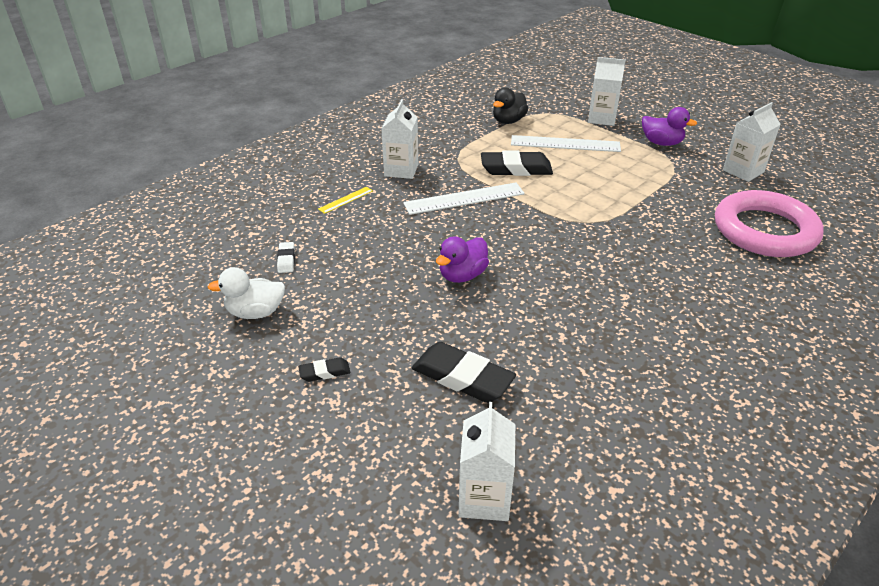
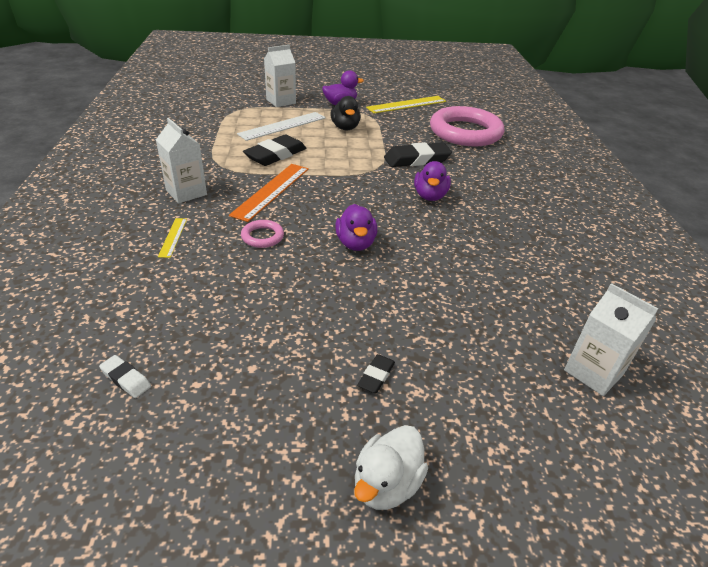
camera: 50 degrees left, 0 degrees up
white duck [208,267,285,319] -> white duck moved to [354,425,428,510]
white eraser [277,242,295,273] -> white eraser moved to [99,355,151,398]
white ruler [403,183,525,215] -> orange ruler [229,164,309,222]
black eraser [412,342,516,403] -> black eraser moved to [384,142,452,167]
black duck [493,87,528,124] -> black duck moved to [330,96,361,130]
white carton [723,102,781,182] -> yellow ruler [366,96,446,113]
none -> pink ring [241,220,284,248]
none -> purple duck [414,161,451,201]

